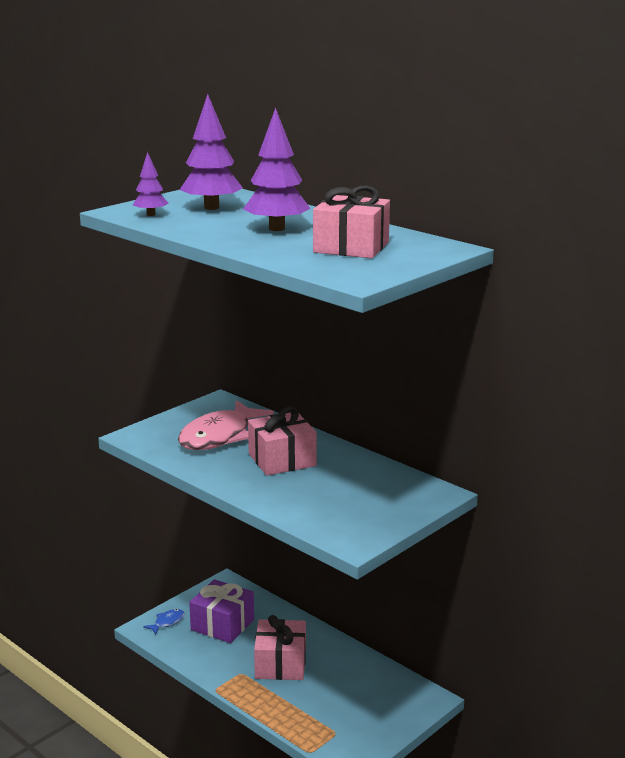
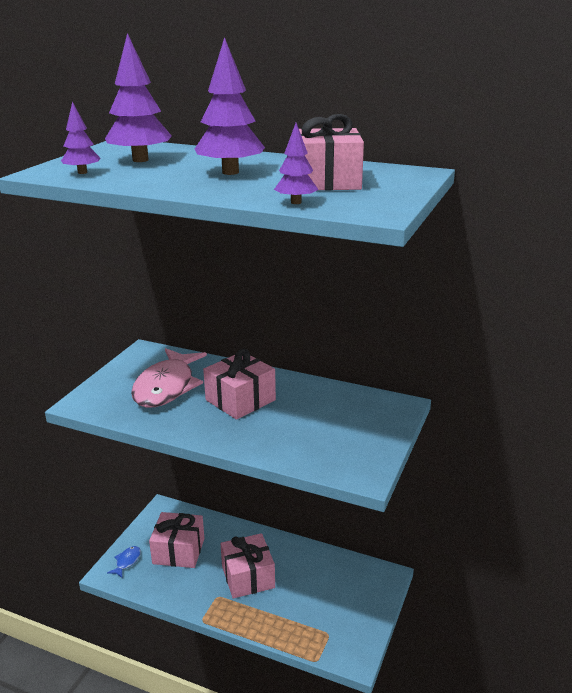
camera: 20 degrees left, 5 degrees up
purple gift [189,579,254,643] -> pink gift [149,512,205,568]
none -> purple tree [274,123,318,204]

